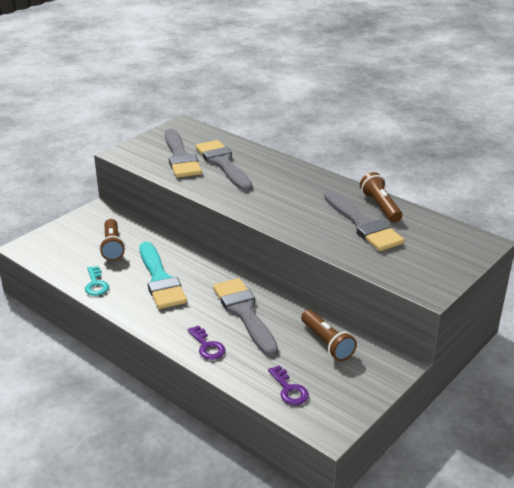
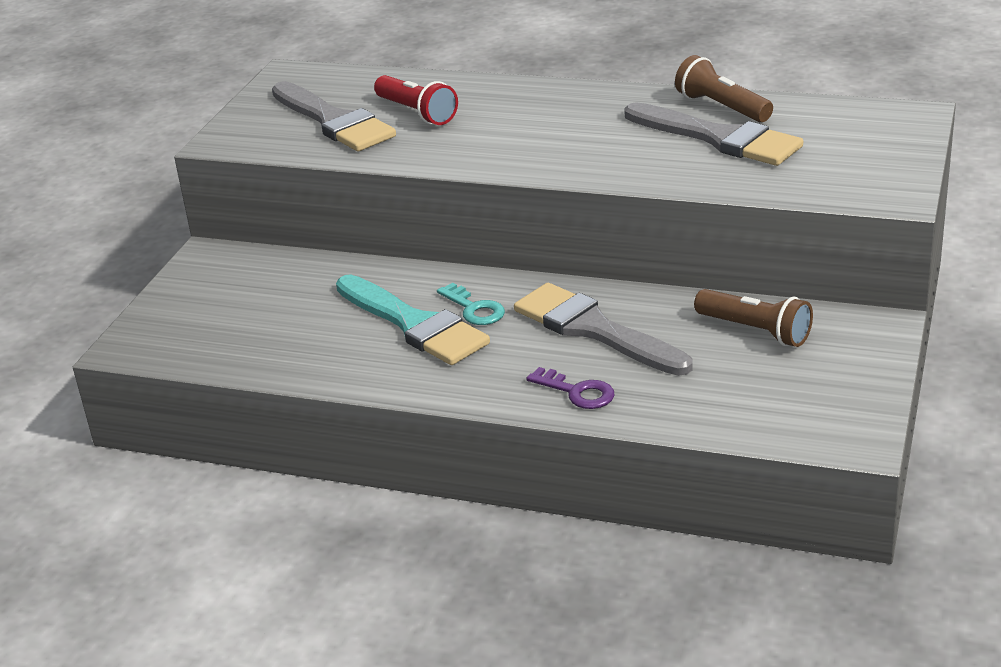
camera: 20 degrees left, 0 degrees up
turquoise key [85,266,109,296] -> turquoise key moved to [437,283,505,325]
brown flashlight [99,219,125,261] -> none
grey brush [196,140,252,191] -> red flashlight [374,75,458,125]
purple key [268,365,309,405] -> none

